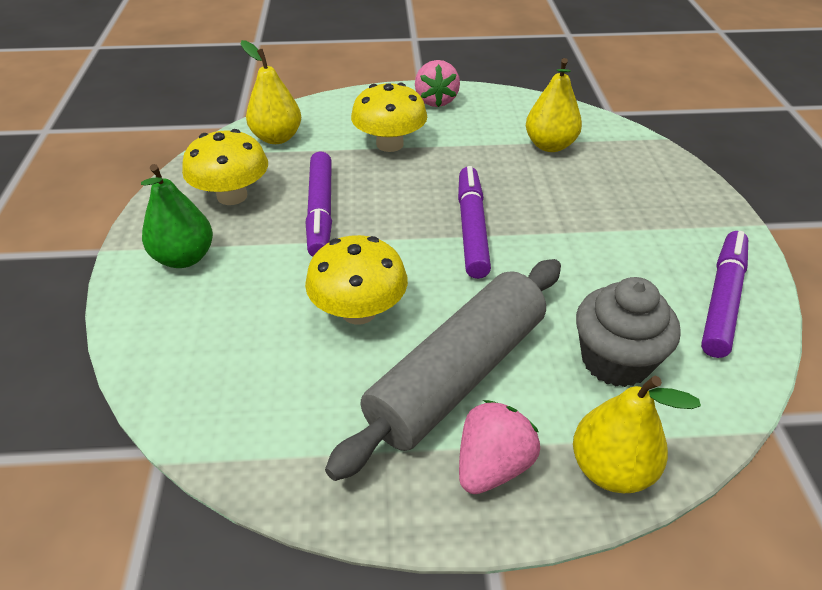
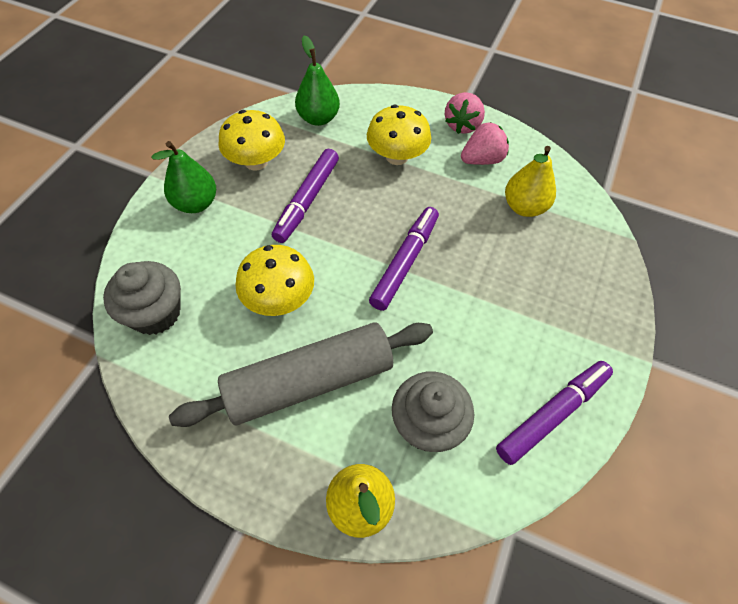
camera: 25 degrees right, 15 degrees up
yellow pear [241,40,301,144] -> green pear [295,35,340,126]
pink strawberry [459,400,540,494] -> pink strawberry moved to [461,122,509,165]
none -> grey cupcake [103,261,181,335]

